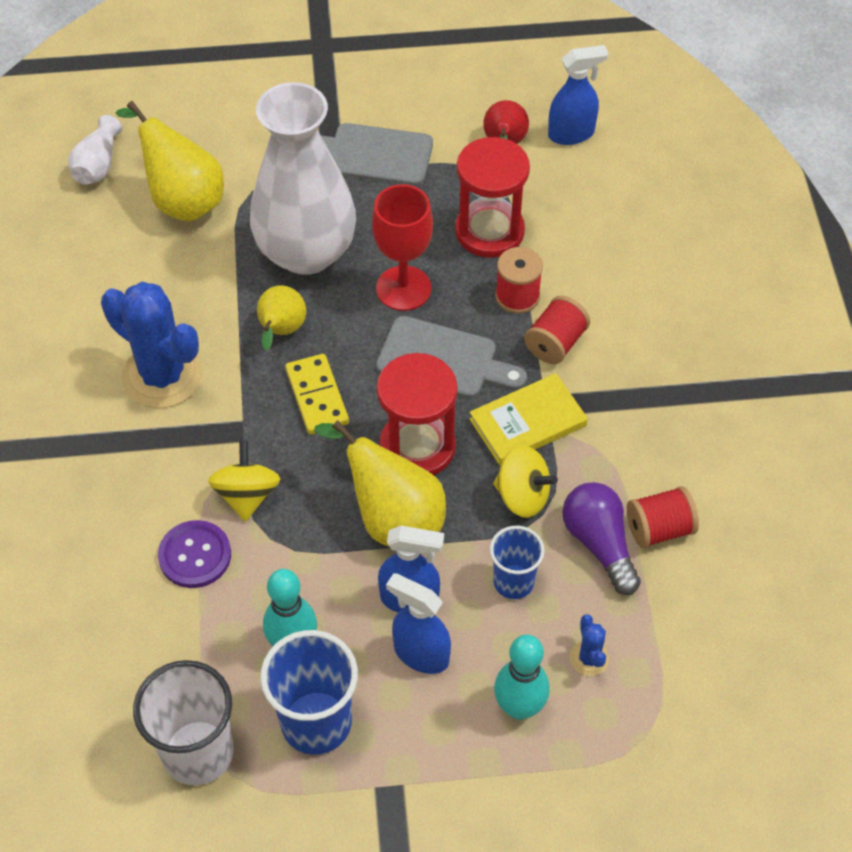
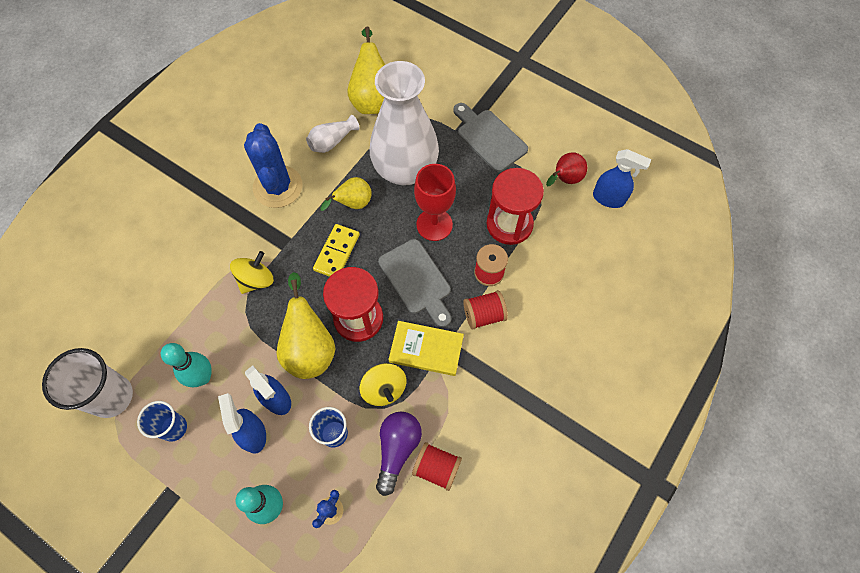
camera: 40 degrees right, 10 degrees up
white vase [68,115,122,185] -> white vase moved to [306,115,359,153]
purple button [158,520,231,588] -> none
blue cup [260,630,358,755] -> blue cup [137,401,187,442], size x0.61

